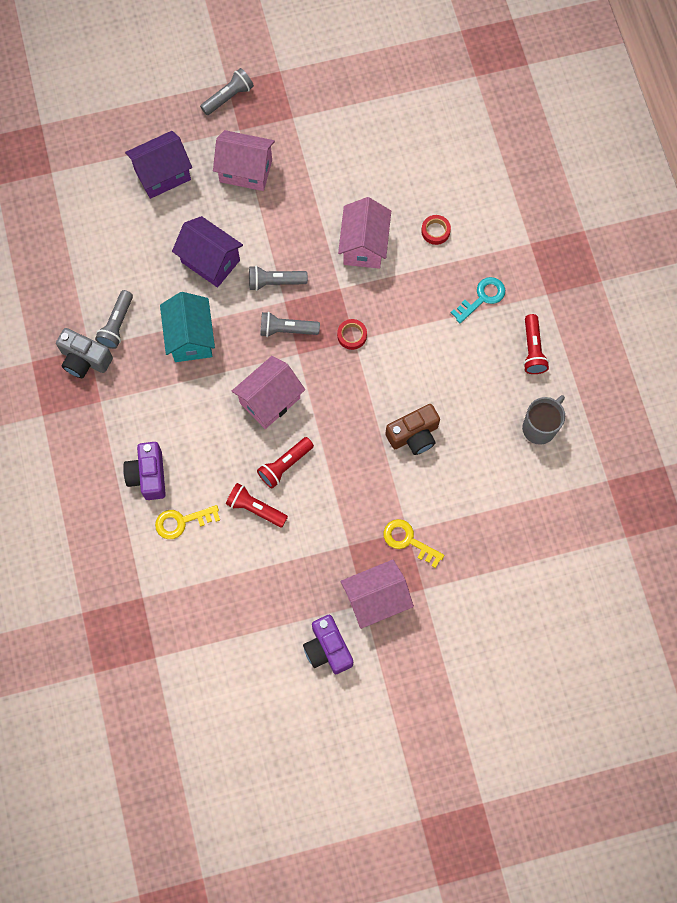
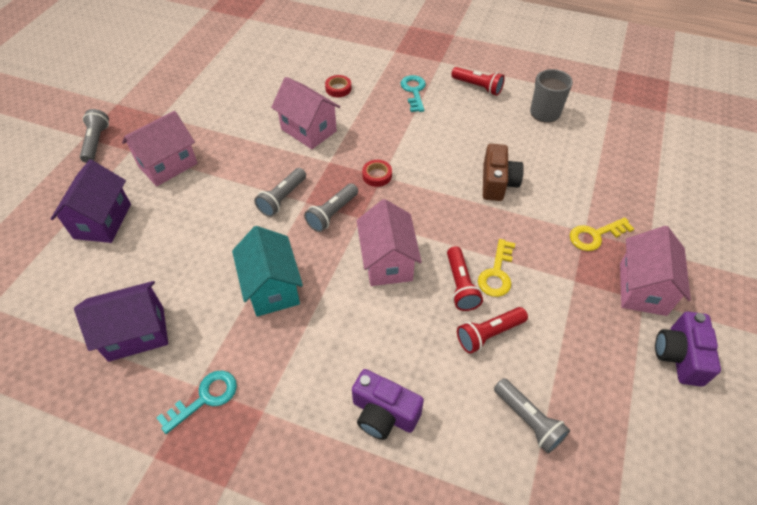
camera: 55 degrees left, 20 degrees down
grey camera [56,328,113,378] -> turquoise key [156,371,237,434]
grey flashlight [95,290,133,349] -> grey flashlight moved to [494,378,570,454]
yellow key [155,505,220,539] -> yellow key moved to [478,239,515,297]
turquoise house [160,292,215,362] -> turquoise house turned 45 degrees clockwise [232,226,303,317]
purple house [172,216,243,287] -> purple house moved to [74,281,168,362]
purple camera [303,615,353,674] -> purple camera turned 90 degrees clockwise [655,312,721,387]

